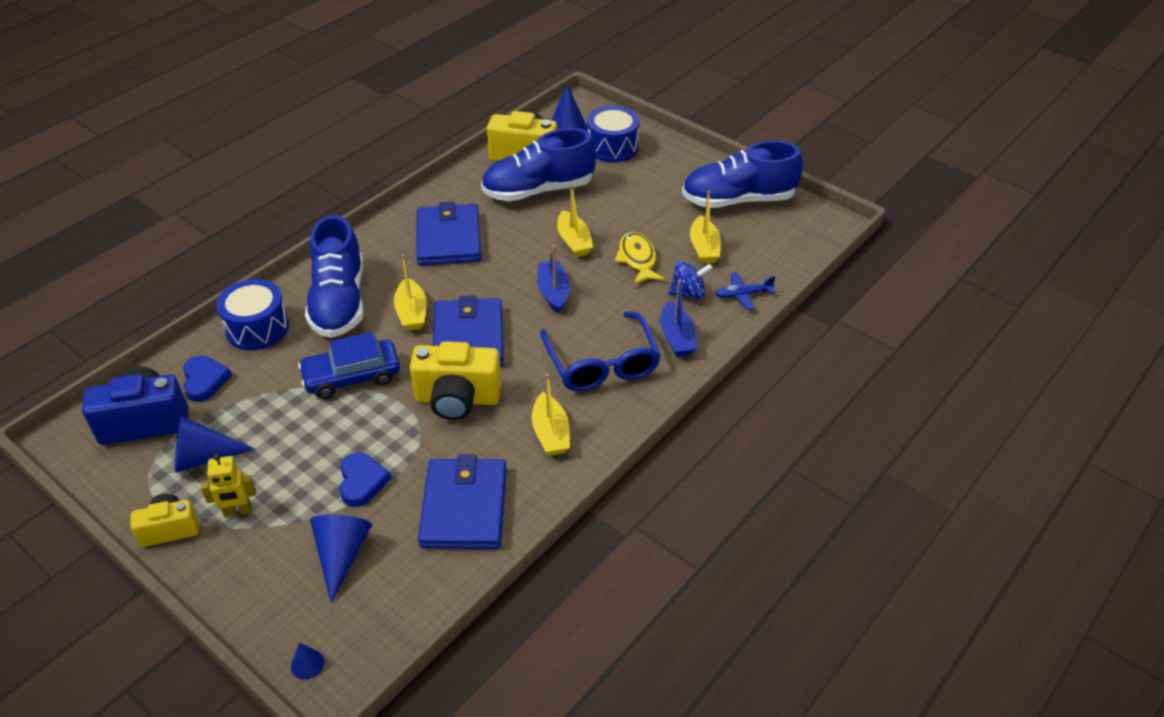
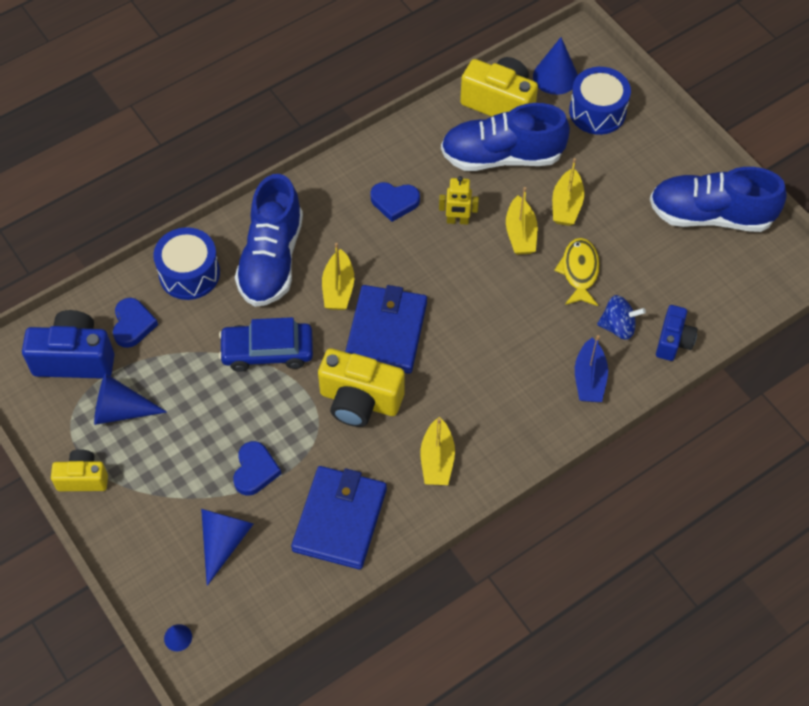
camera: 15 degrees right, 15 degrees up
yellow robot [201,454,256,517] -> yellow robot moved to [439,176,479,225]
blue wallet [416,202,481,266] -> blue heart [370,182,420,222]
blue boat [537,245,570,314] -> none
blue glasses [540,312,661,391] -> none
yellow boat [690,191,721,264] -> yellow boat moved to [552,158,584,226]
blue plane [715,272,775,310] -> blue camera [656,305,697,361]

